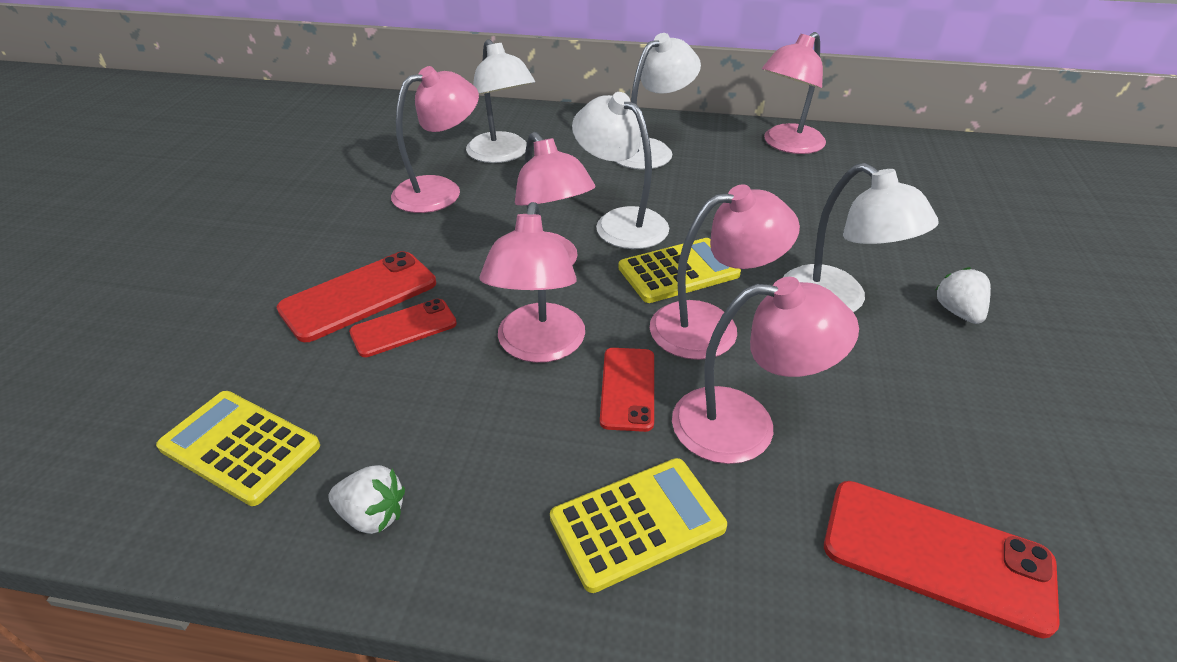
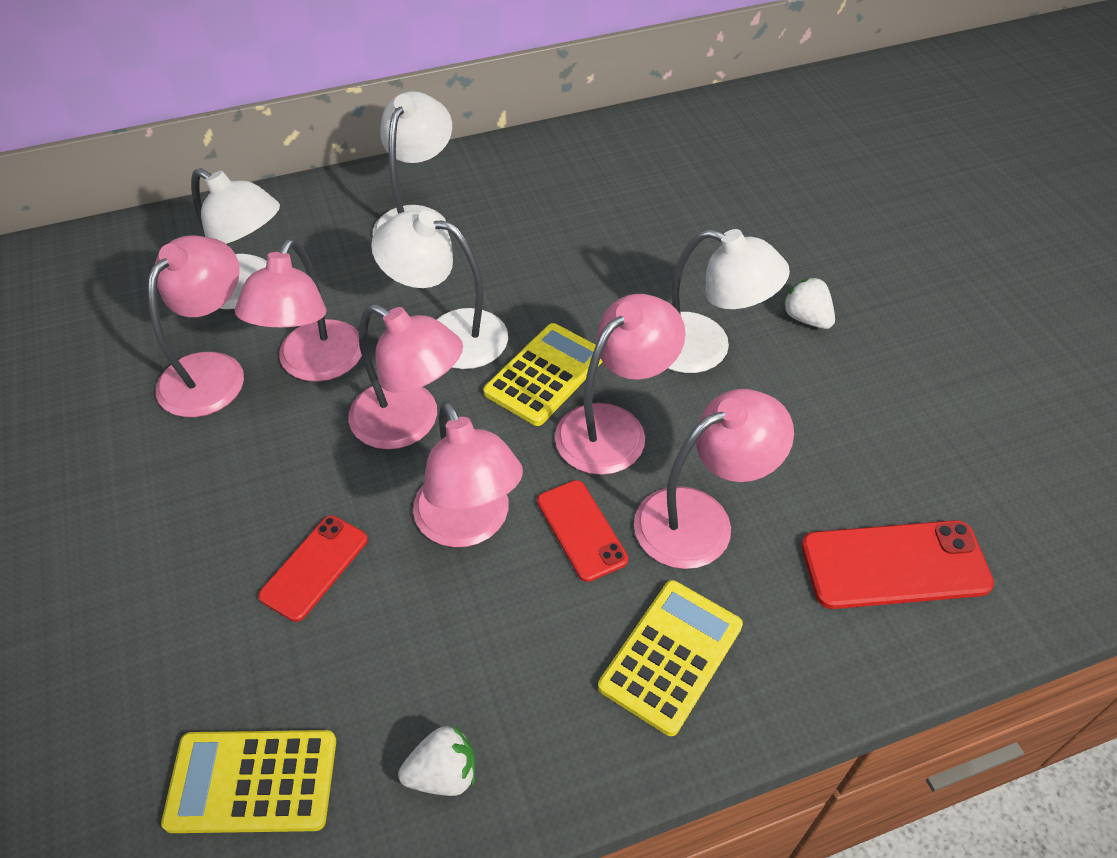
camera: 30 degrees left, 10 degrees up
red phone [277,251,436,342] -> none
pink lamp [762,32,826,154] -> pink lamp moved to [235,239,362,382]

